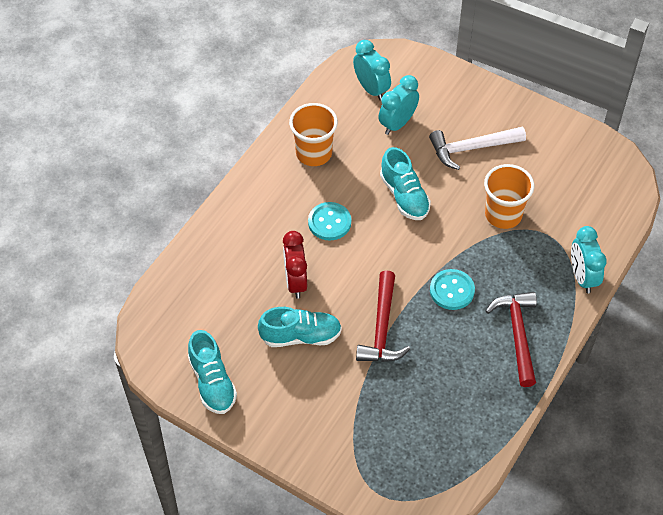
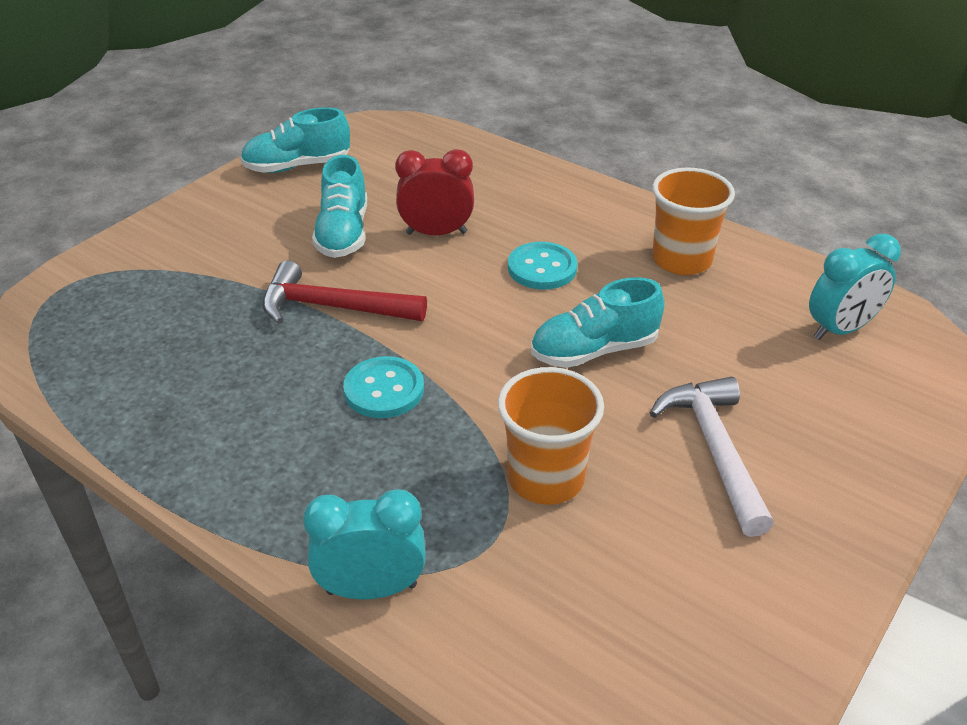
camera: 95 degrees right, 15 degrees down
turquoise clock [379,75,419,135] -> none
red hammer [486,292,537,387] -> none

